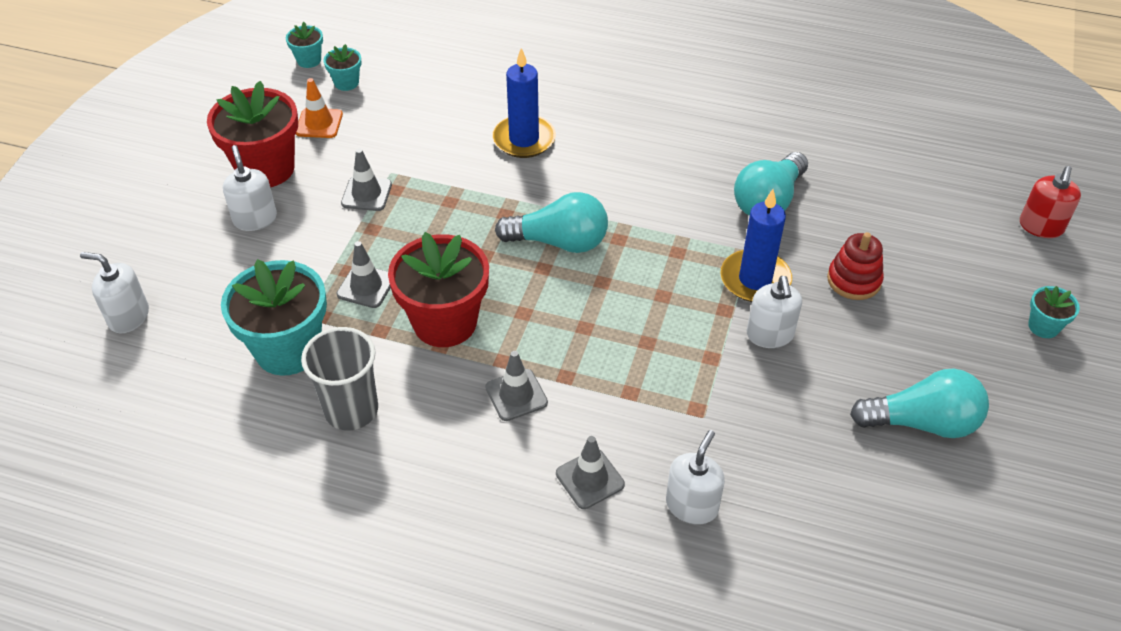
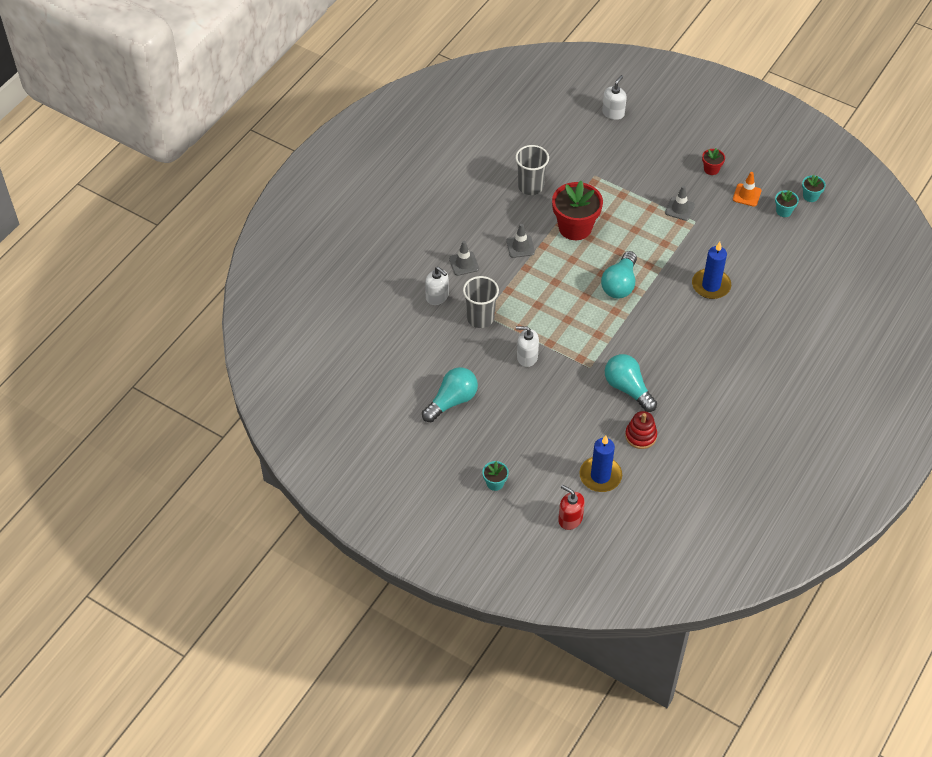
camera: 105 degrees right, 5 degrees up
red flower pot [207,81,298,187] -> red flower pot [702,148,725,175], size x0.47
turquoise flower pot [221,259,327,376] -> none
white soap dispenser [223,145,277,231] -> none
grey traffic cone [337,241,391,308] -> none
blue candle [720,189,792,302] -> blue candle moved to [579,435,622,492]
red stacking toy [827,232,884,300] -> red stacking toy moved to [625,411,657,449]
turquoise light bulb [850,368,989,438] -> turquoise light bulb turned 150 degrees counterclockwise [422,367,478,422]
none -> grey cup [463,276,499,328]

